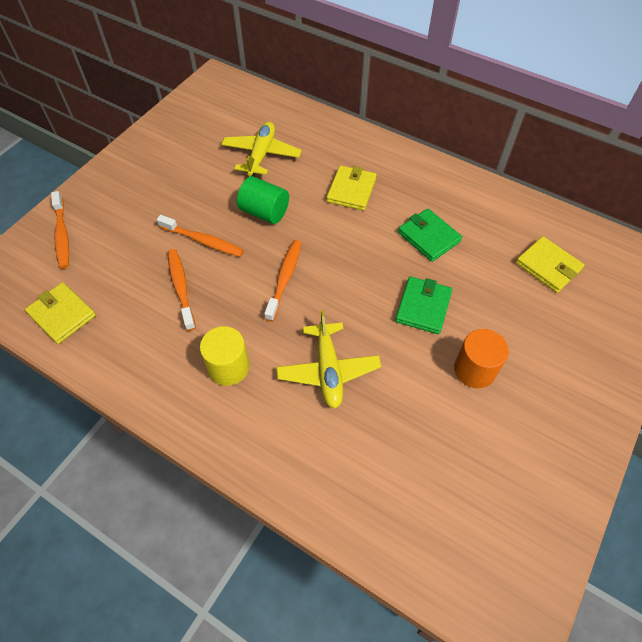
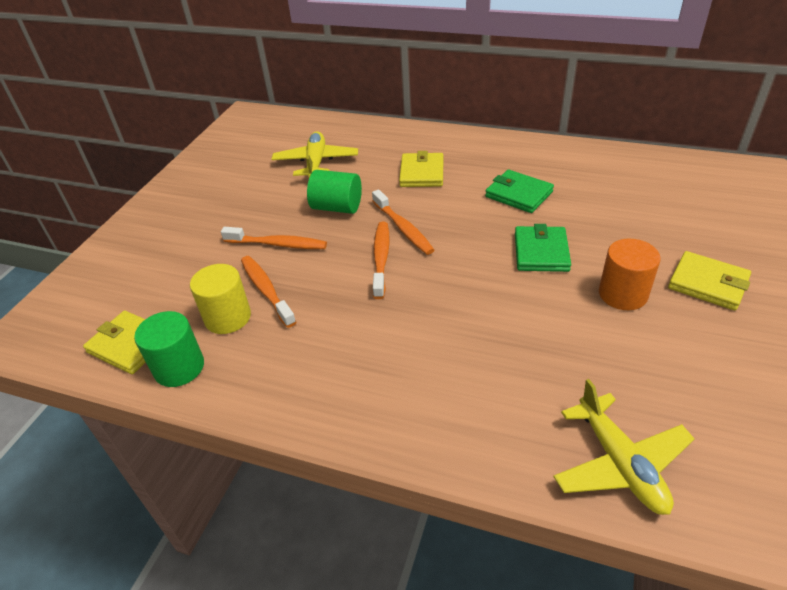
camera: 10 degrees left, 15 degrees down
orange toothbrush [51,191,69,269] -> orange toothbrush moved to [372,189,434,255]
yellow cylinder [200,326,250,386] -> yellow cylinder moved to [190,264,251,334]
yellow plane [276,310,381,409] -> yellow plane moved to [553,379,695,515]
yellow wallet [516,236,584,293] -> yellow wallet moved to [668,251,751,310]
none -> green cylinder [134,311,204,387]

